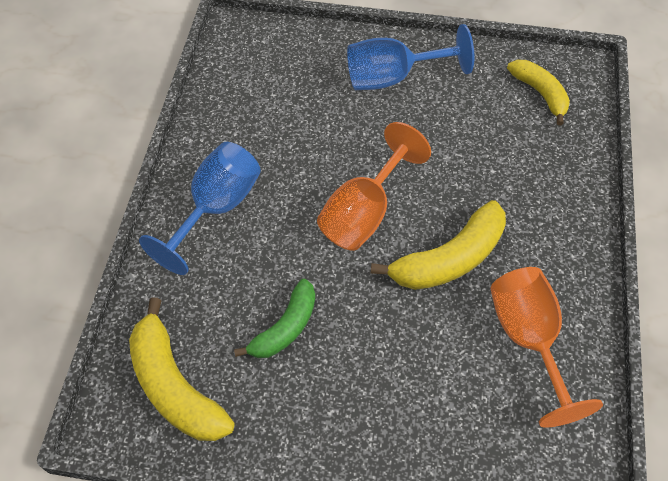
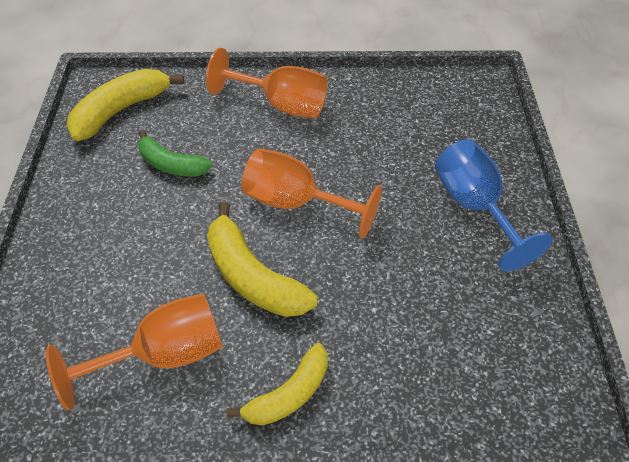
camera: 80 degrees right, 5 degrees down
blue goblet [139,142,261,275] -> orange goblet [206,48,327,119]
yellow banana [507,60,570,125] -> yellow banana moved to [227,343,328,425]

